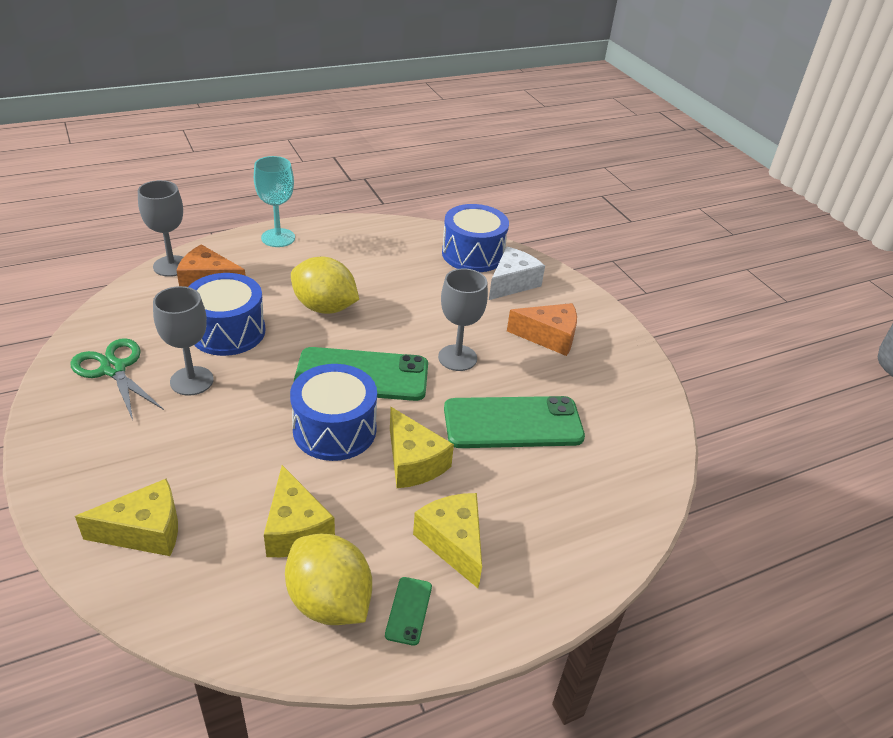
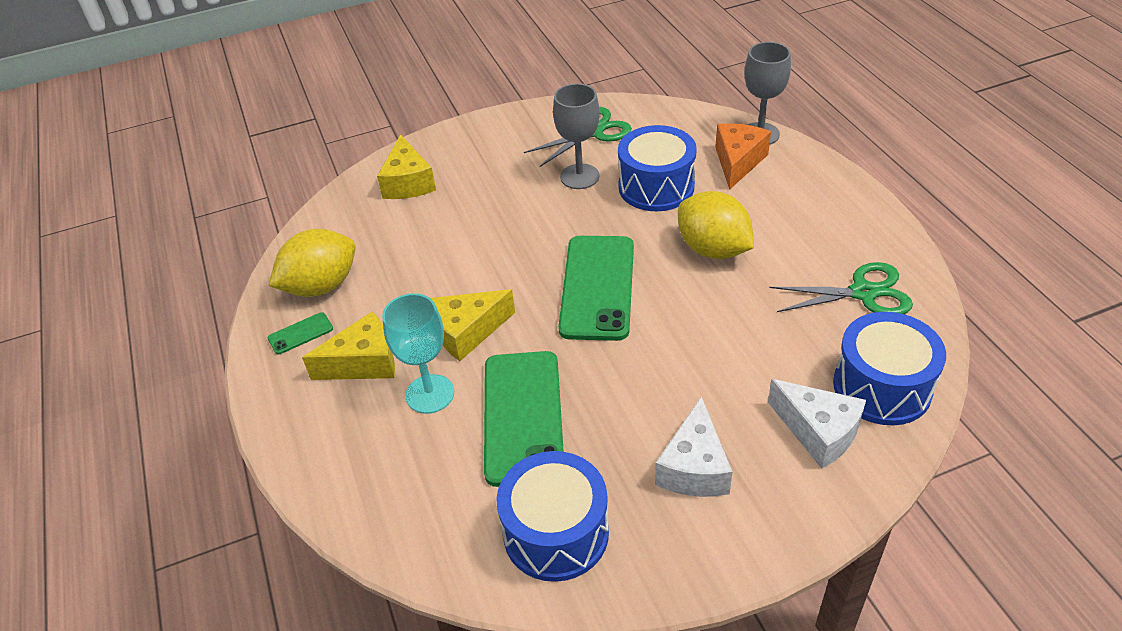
camera: 100 degrees right, 5 degrees up
turquoise goblet [254,156,295,247] -> turquoise goblet moved to [382,293,454,414]
yellow cheese [264,465,335,557] -> none
blue drum [290,364,377,461] -> blue drum moved to [497,451,609,582]
yellow lemon [291,257,359,314] -> yellow lemon turned 75 degrees counterclockwise [678,191,754,259]
green phone [385,577,432,646] -> green phone turned 45 degrees counterclockwise [268,312,333,354]
grey goblet [438,268,488,371] -> none
orange cheese [507,303,577,356] -> white cheese [655,396,732,497]
none -> green scissors [769,262,913,314]

